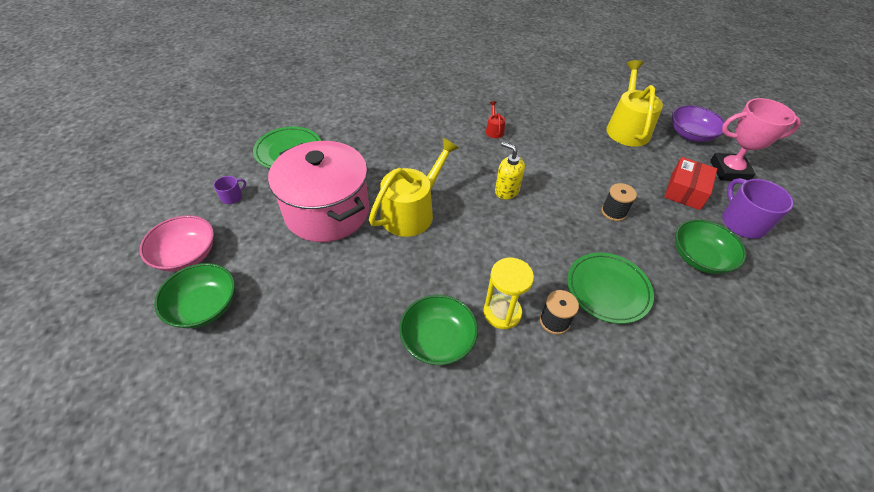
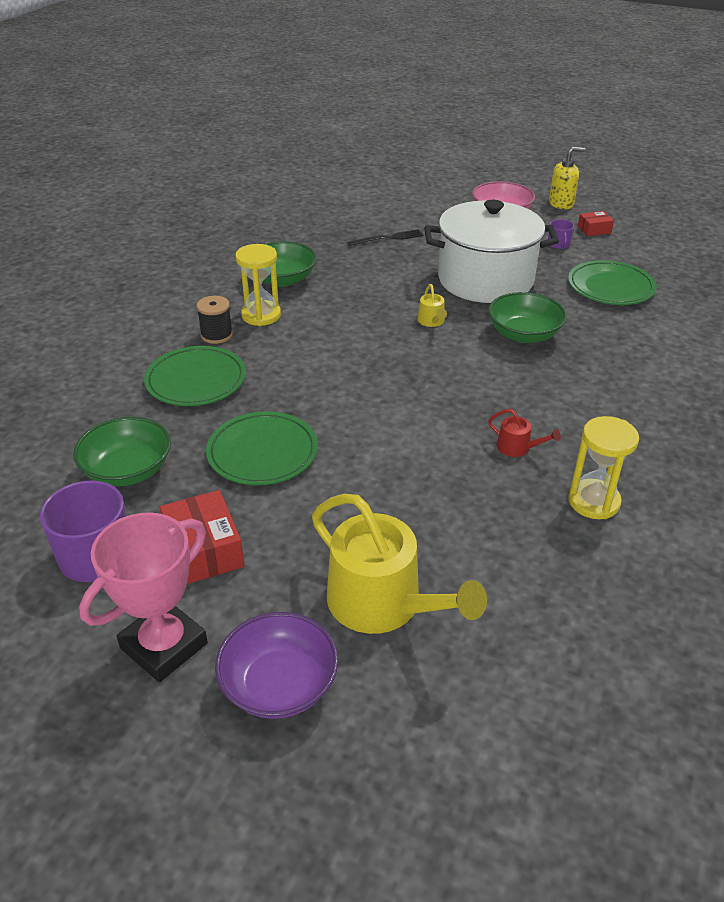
camera: 130 degrees right, 10 degrees down
green bowl [154,263,235,328] -> green bowl moved to [488,292,567,343]
pink pot [268,141,369,242] -> white pot [424,200,559,303]
yellow watering can [369,138,459,237] -> yellow watering can [418,284,447,327], size x0.43
yellow soap dispenser [495,142,525,200] -> yellow soap dispenser moved to [549,147,585,209]
black spool [601,183,637,221] -> green plate [206,411,318,485]
none -> black fork [347,229,424,246]
none -> yellow hourglass [568,416,639,519]
none -> red box [578,211,614,236]

